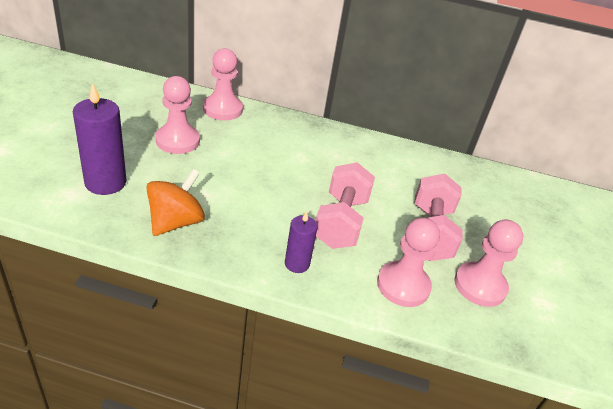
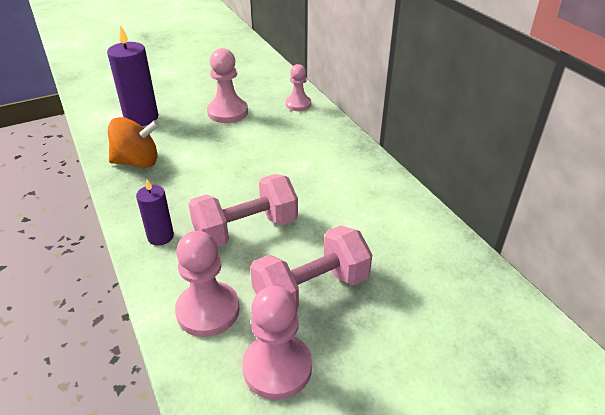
camera: 55 degrees right, 0 degrees up
pink pawn [203,48,243,120] -> pink pawn [285,64,311,111], size x0.65

